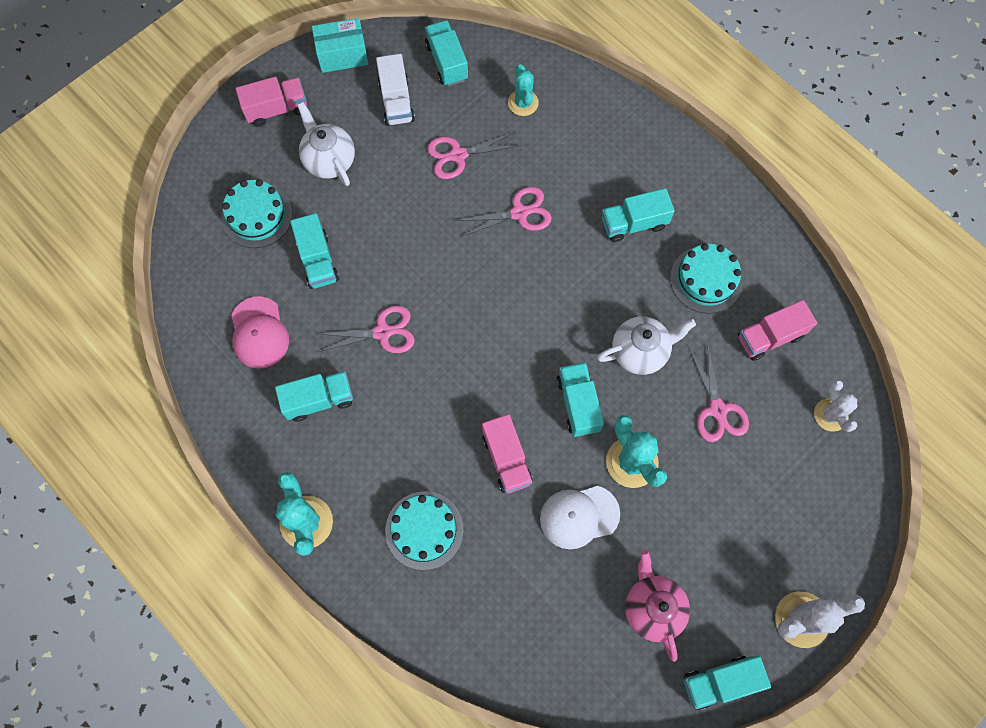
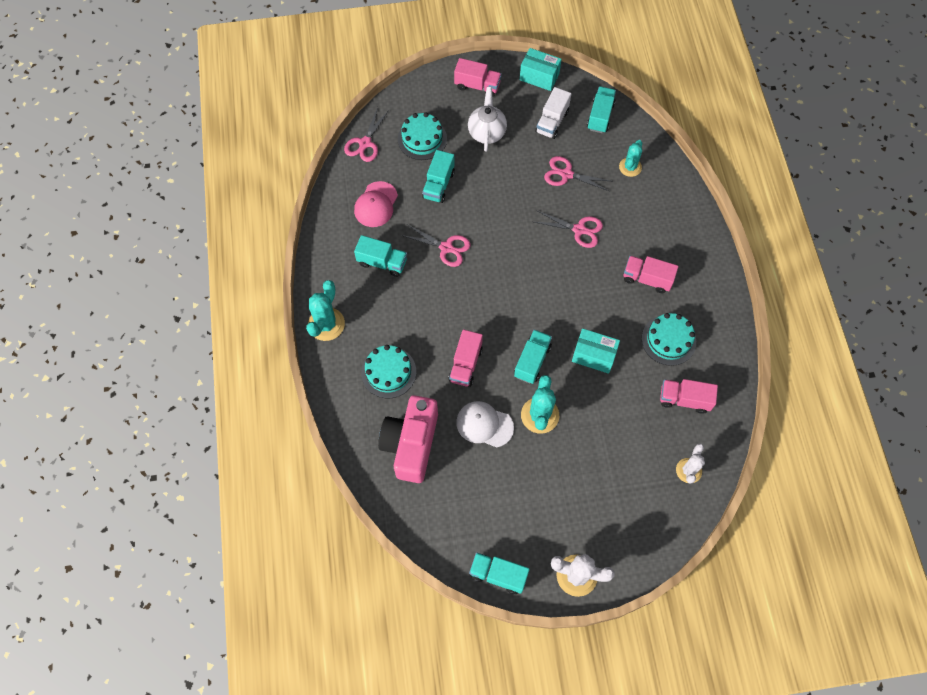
camera: 35 degrees right, 5 degrees down
white teapot [597,316,696,375] -> turquoise box [572,328,620,374]
turquoise truck [602,188,675,242] -> pink truck [624,256,678,293]
pink teapot [625,550,690,662] -> none
pink scissors [689,346,749,442] -> pink scissors moved to [344,107,389,162]
none -> pink camera [378,395,438,483]

